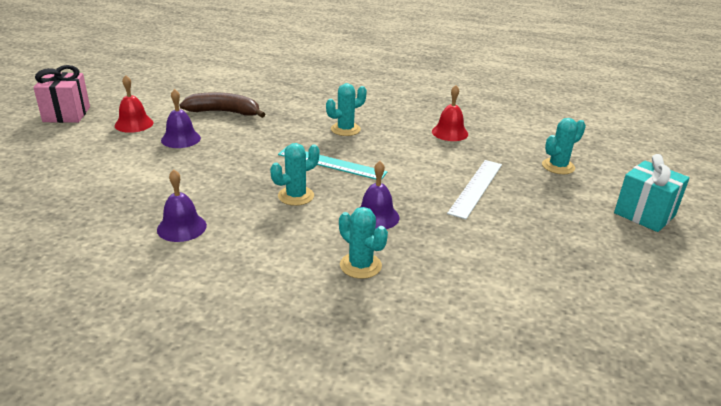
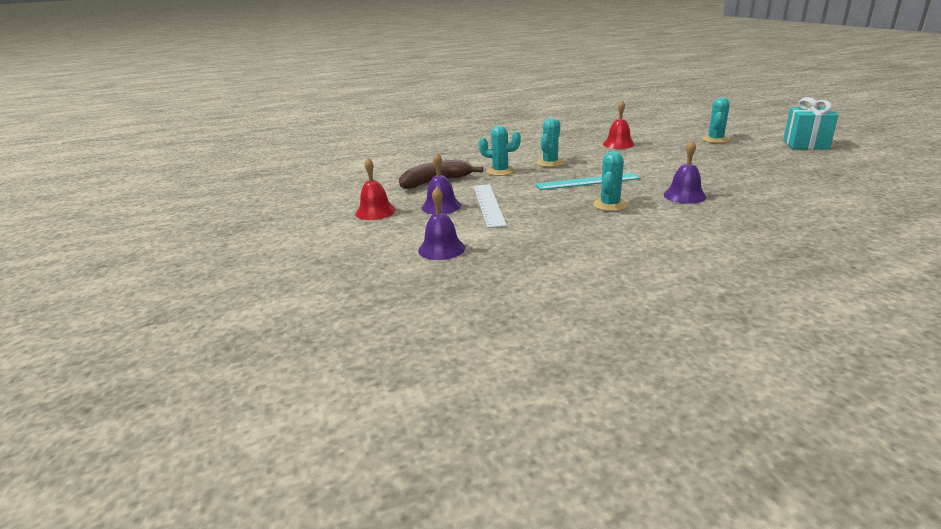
camera: 30 degrees left, 5 degrees down
pink gift [33,65,90,123] -> none
purple bell [157,169,207,242] -> purple bell moved to [418,187,465,260]
turquoise cactus [339,207,388,279] -> turquoise cactus moved to [479,126,521,176]
white ruler [447,160,502,220] -> white ruler moved to [474,184,507,228]

